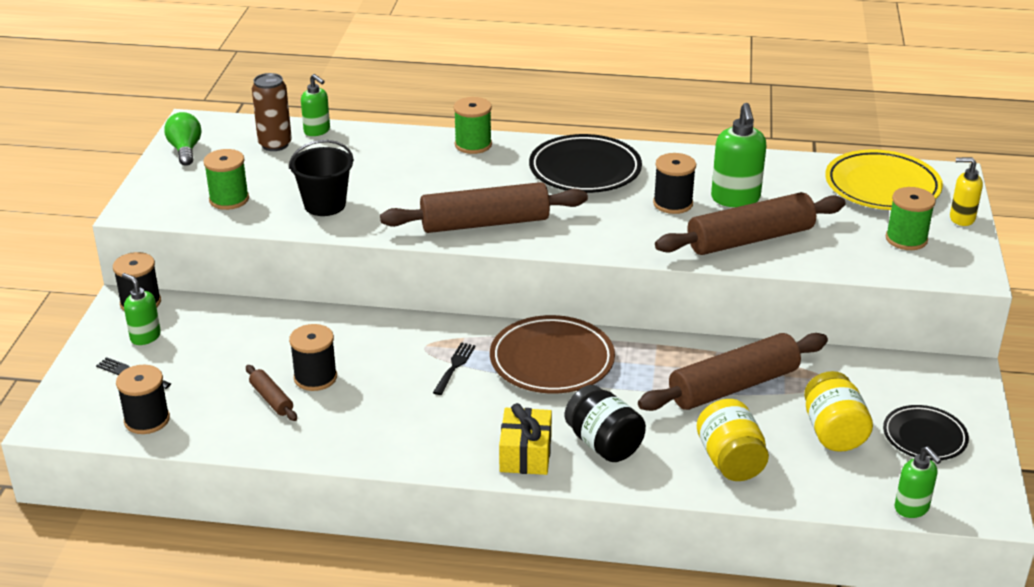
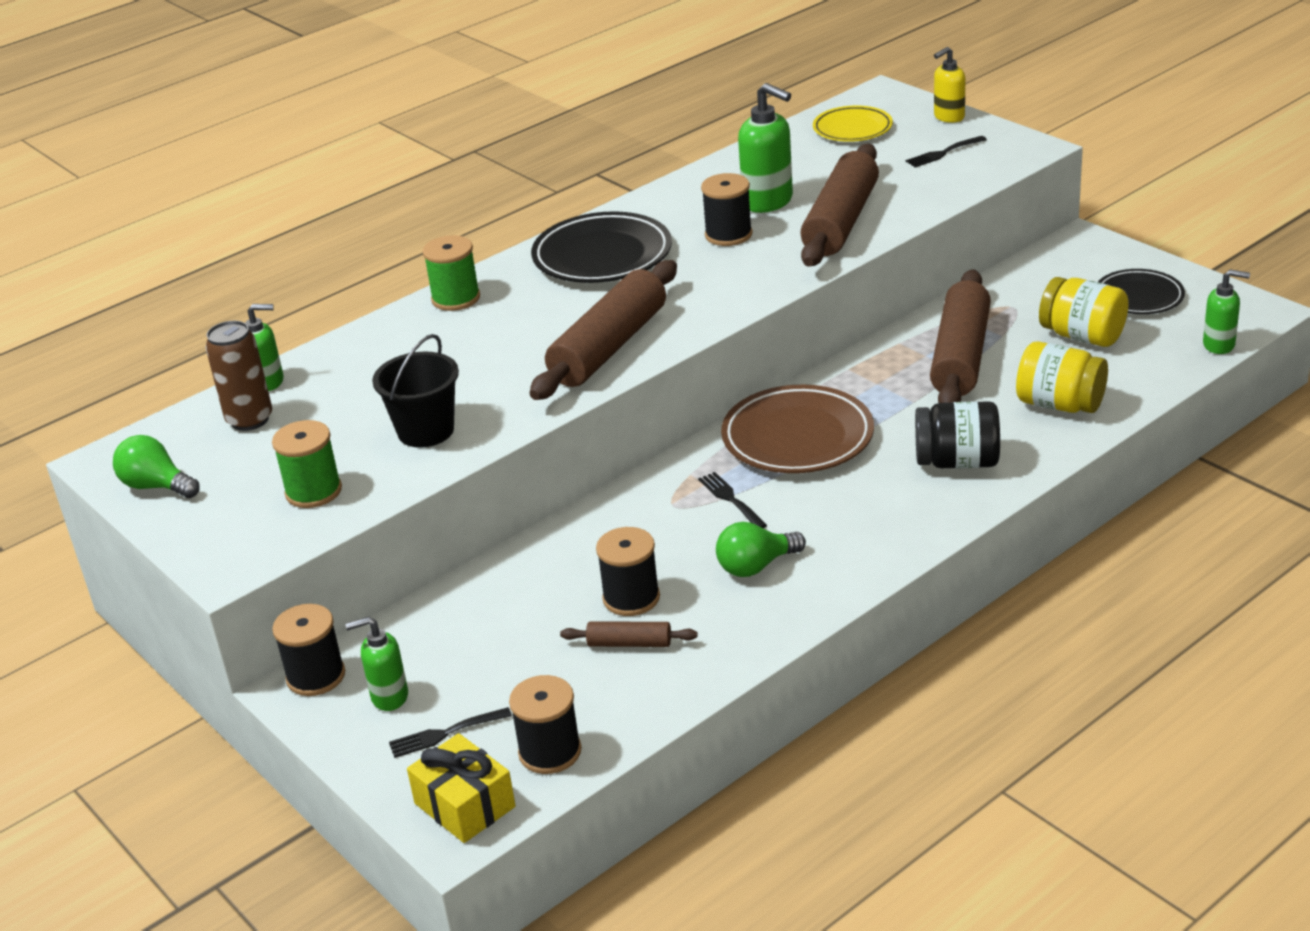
camera: 45 degrees left, 0 degrees up
yellow gift [499,403,552,475] -> yellow gift moved to [407,733,516,843]
yellow plate [825,150,943,210] -> yellow plate [813,105,893,142], size x0.62
green spool [886,187,936,250] -> black fork [906,136,987,167]
none -> green light bulb [716,522,806,577]

